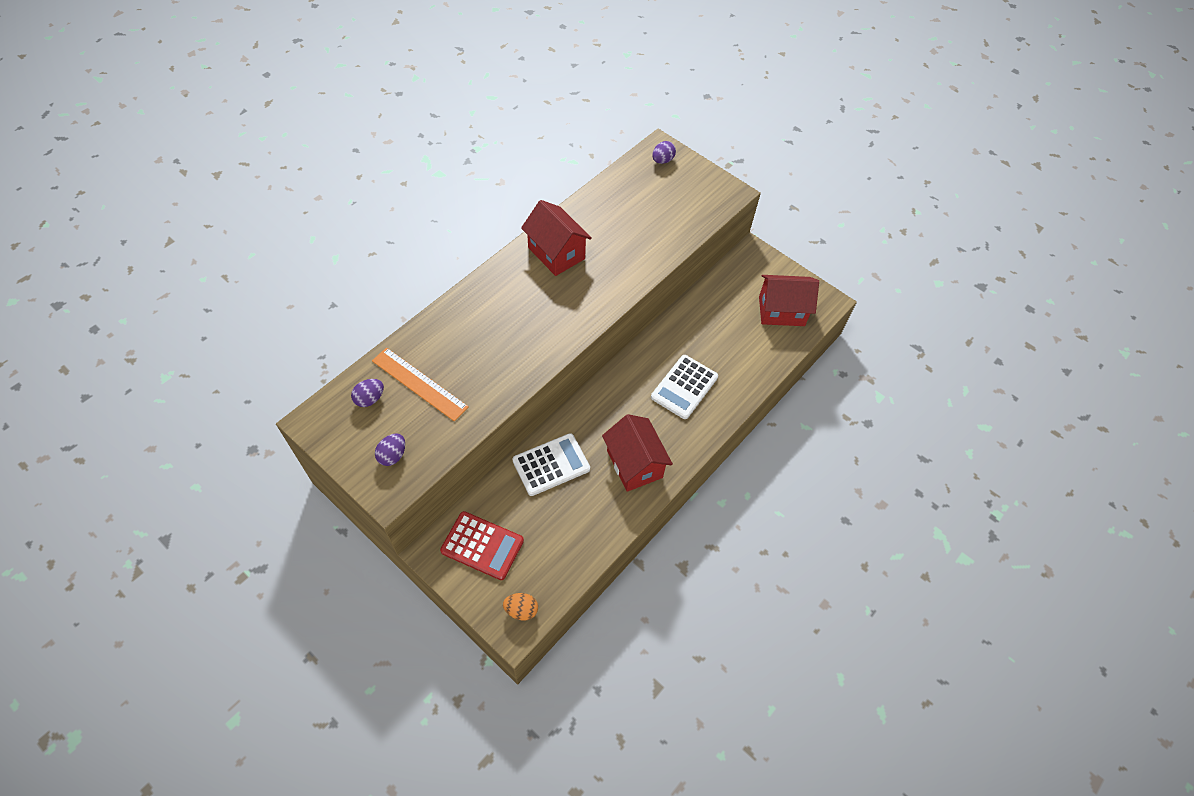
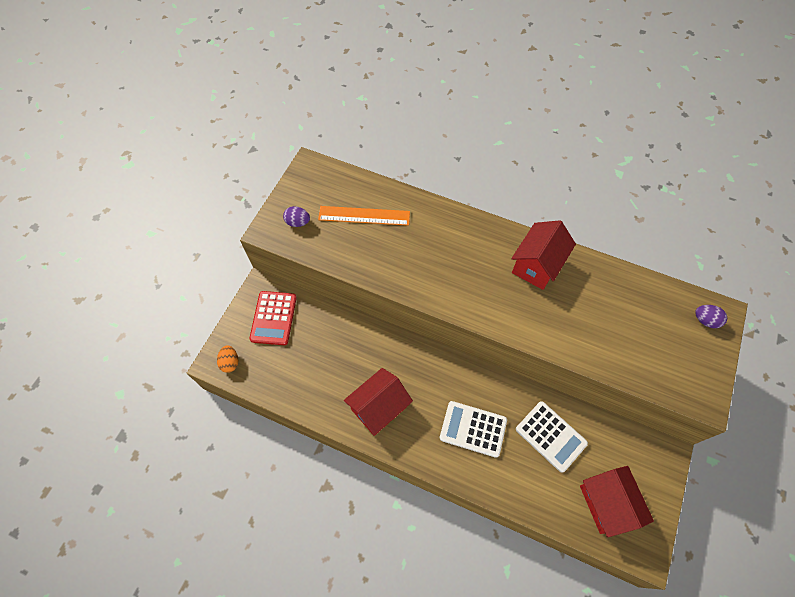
camera: 75 degrees right, 5 degrees up
purple egg [351,379,384,407] -> none
orange ruler [372,348,469,422] -> orange ruler turned 75 degrees clockwise [318,206,410,226]
white calculator [512,433,590,496] -> white calculator moved to [516,401,588,472]

